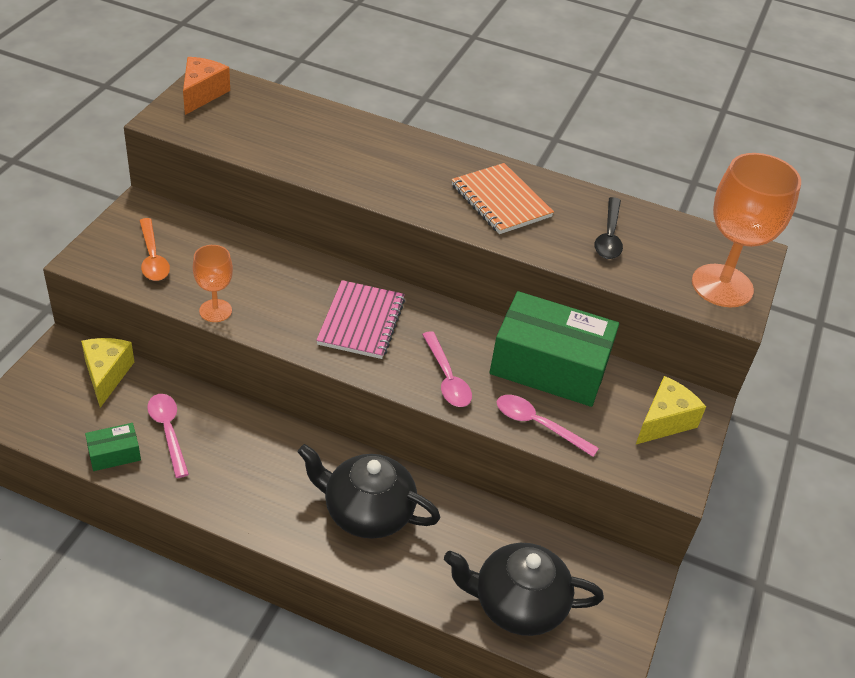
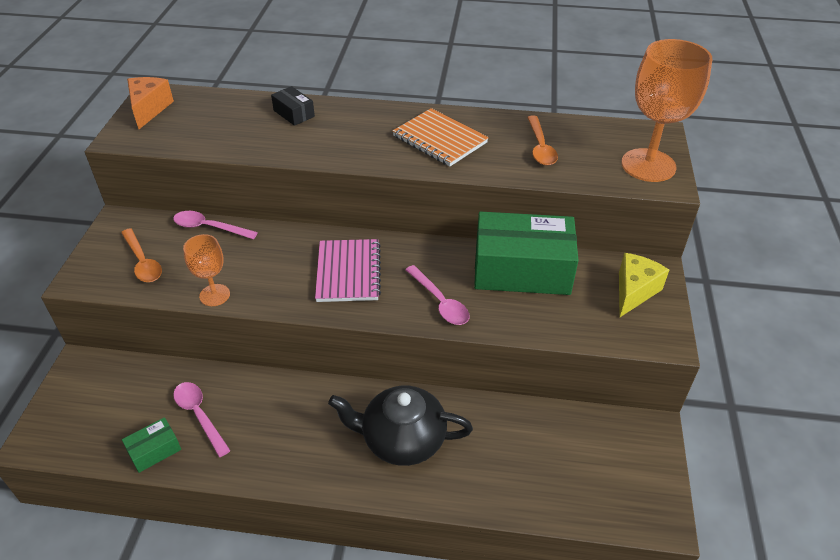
camera: 10 degrees left, 0 degrees up
yellow cheese [81,338,134,408] -> none
black teapot [444,543,604,636] -> none
pink spoon [497,395,599,457] -> pink spoon moved to [173,211,258,239]
black spoon [595,197,623,259] -> orange spoon [527,115,558,166]
none -> black box [271,86,315,126]

